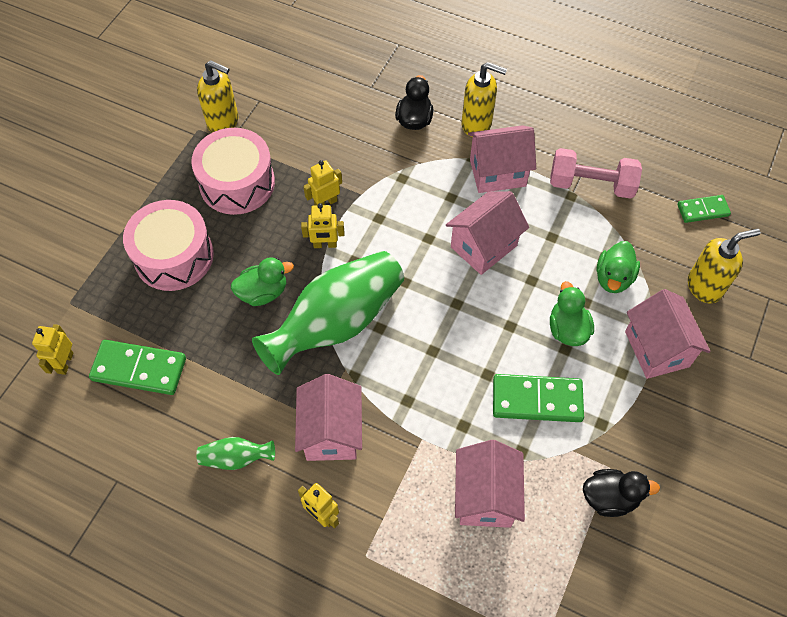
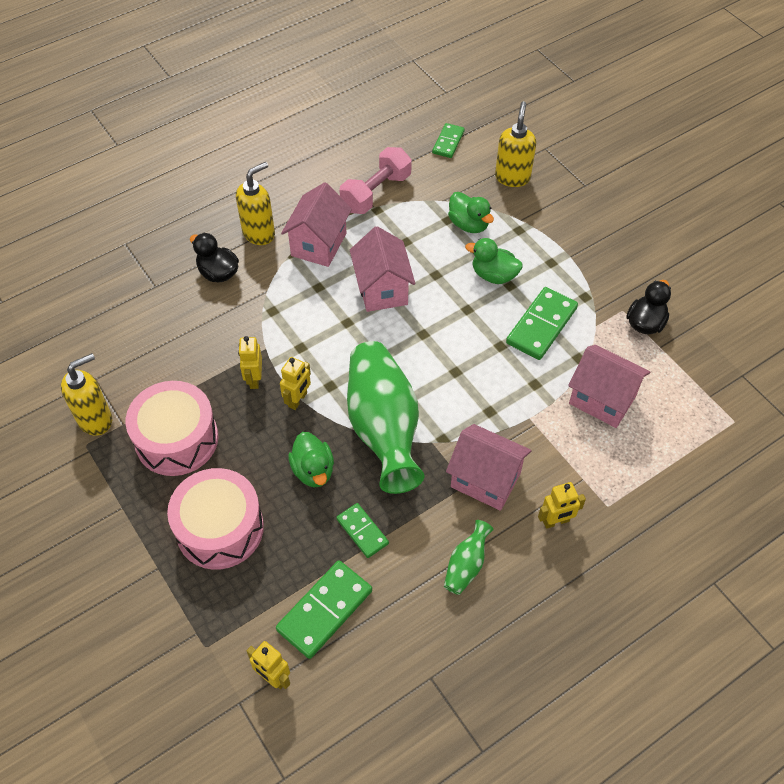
camera: 60 degrees left, 5 degrees down
green duck [231,257,294,306] -> green duck turned 150 degrees clockwise [288,432,334,487]
pink house [625,289,711,379] -> none
none -> green domino [336,503,389,558]

